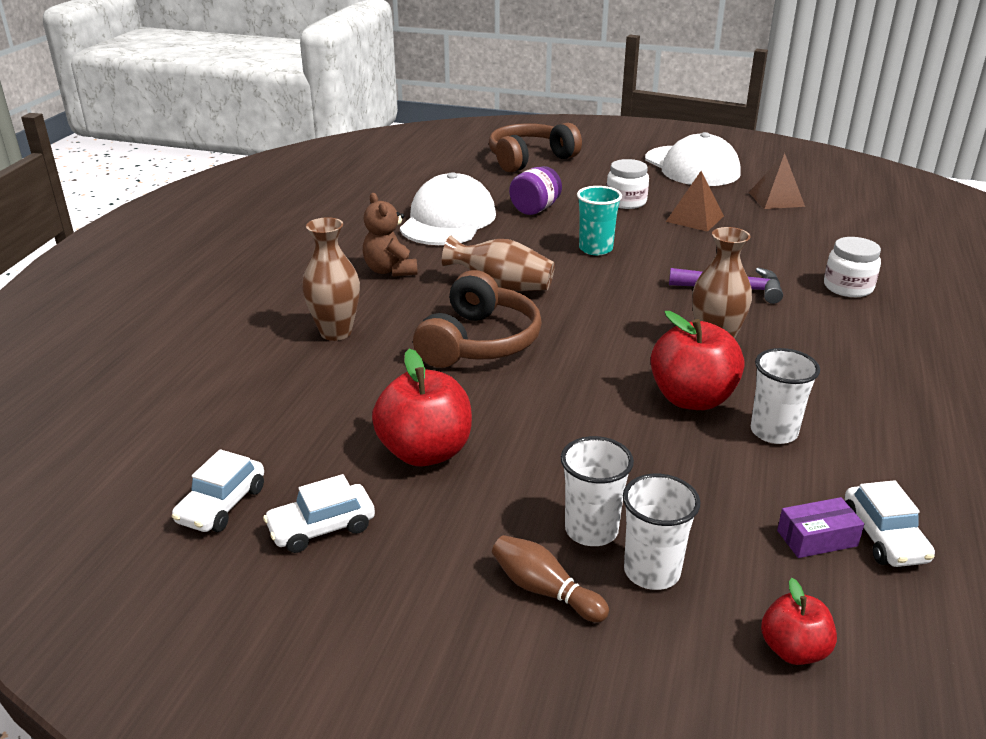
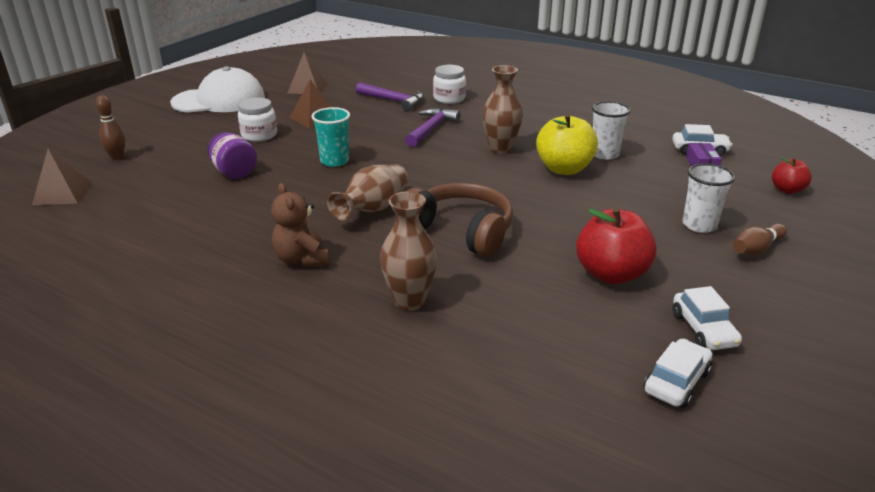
camera: 75 degrees left, 0 degrees up
white car [172,449,264,532] -> white car turned 90 degrees counterclockwise [644,339,712,408]
brown teddy bear [363,193,418,277] -> brown teddy bear turned 75 degrees clockwise [271,183,329,267]
white cap [400,172,496,245] -> none
brown headphones [489,123,582,173] -> brown bowling pin [96,95,125,160]
white cup [623,474,700,590] -> none
red apple [650,311,744,410] -> yellow apple [536,114,598,175]
none -> brown pyramid [32,149,91,205]
none -> purple hammer [356,82,424,111]

